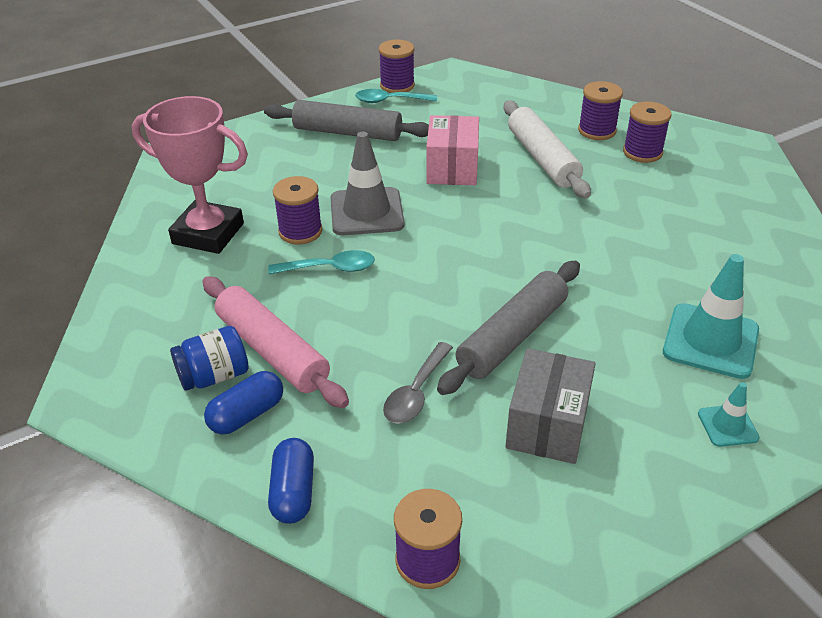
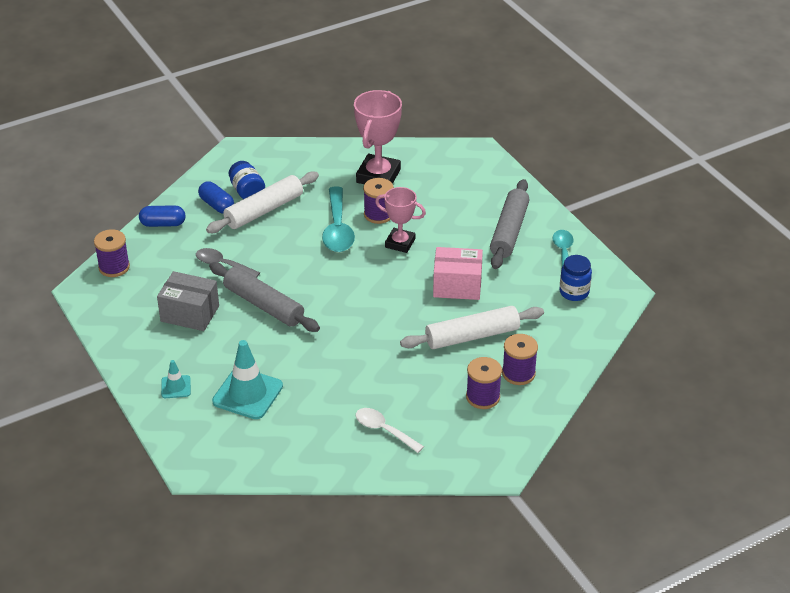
camera: 90 degrees right, 0 degrees up
pink rolling pin [202,276,349,408] -> white rolling pin [206,172,319,233]
turquoise spoon [268,250,375,274] -> turquoise spoon [322,186,355,252], size x1.56
grey traffic cone [331,132,404,235] -> pink trophy [375,187,426,253]
purple spool [379,40,415,93] -> none
none -> white spoon [356,408,424,453]
none -> blue jar [559,255,592,301]

